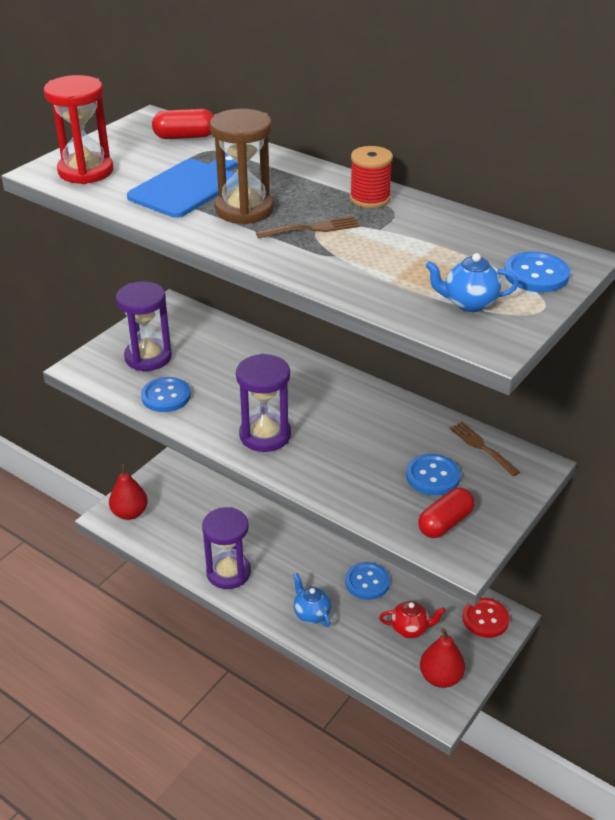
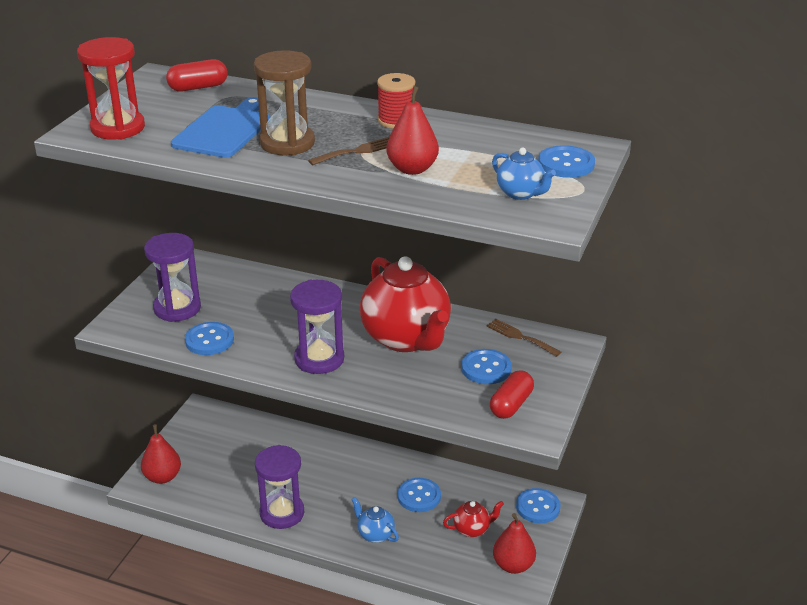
camera: 15 degrees left, 5 degrees down
blue teapot [426,253,519,312] -> blue teapot turned 120 degrees counterclockwise [492,148,556,200]
red button [462,598,510,638] -> blue button [516,488,561,523]
none -> red teapot [360,256,451,352]
none -> red pear [386,86,439,175]

